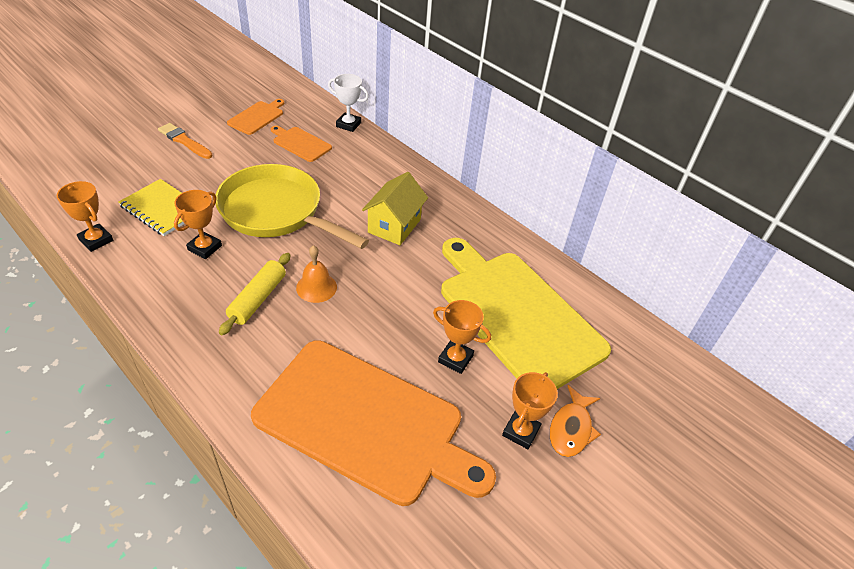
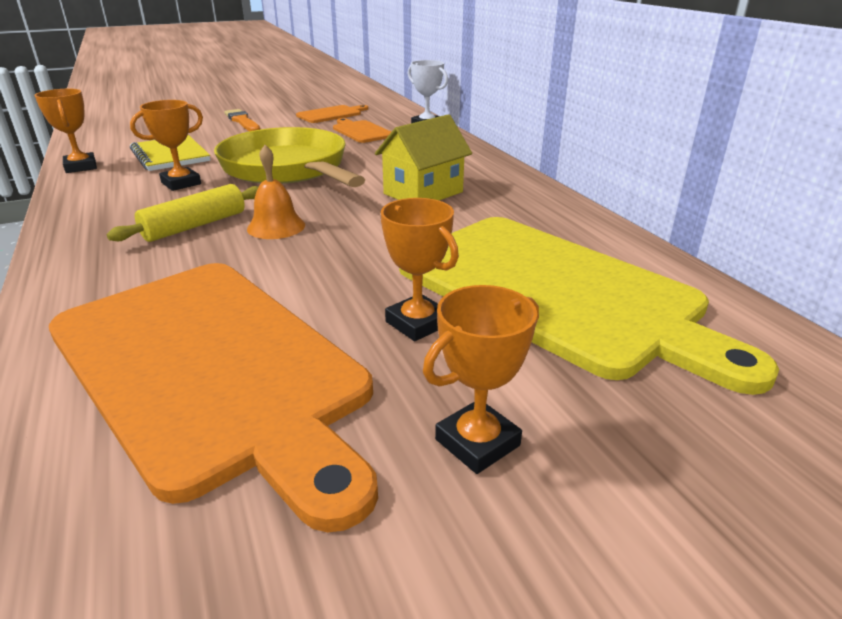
camera: 25 degrees right, 15 degrees down
yellow cutting board [441,238,611,389] -> yellow cutting board turned 150 degrees clockwise [399,217,779,395]
orange fish [550,385,601,457] -> none

